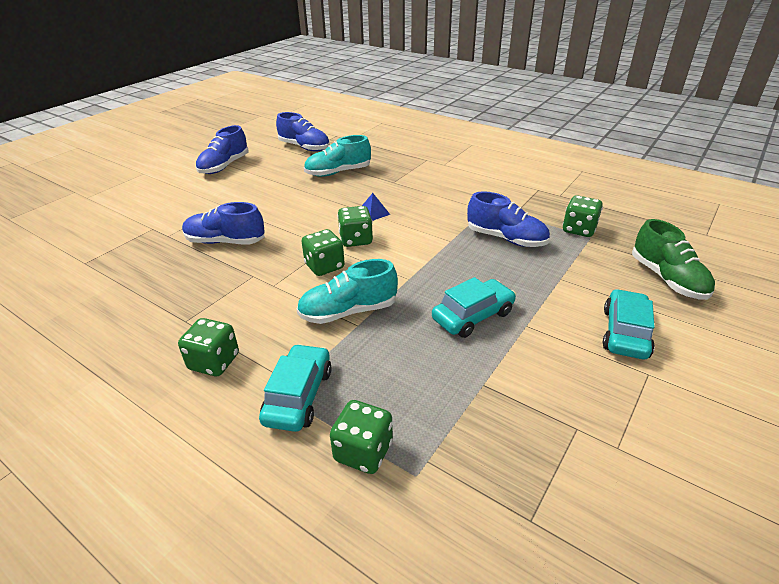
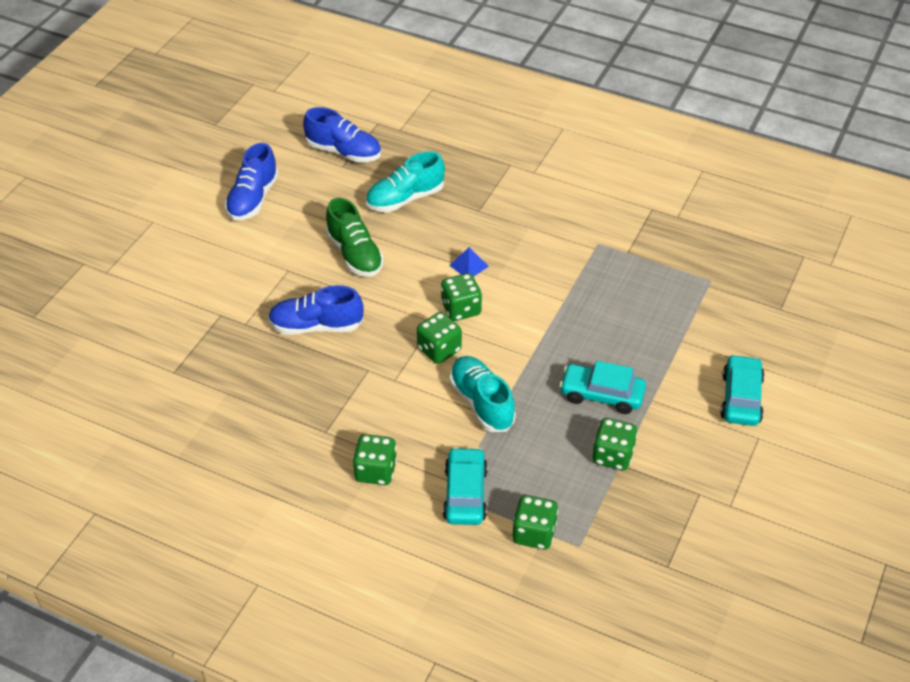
camera: 10 degrees left, 10 degrees up
turquoise shoe [297,259,398,324] -> turquoise shoe turned 90 degrees clockwise [449,356,516,432]
turquoise car [432,277,516,338] -> turquoise car turned 120 degrees counterclockwise [559,361,646,414]
blue shoe [467,191,550,247] -> none
green dice [563,195,603,237] -> green dice moved to [592,418,638,470]
green shoe [632,219,715,300] -> green shoe moved to [326,198,384,277]

